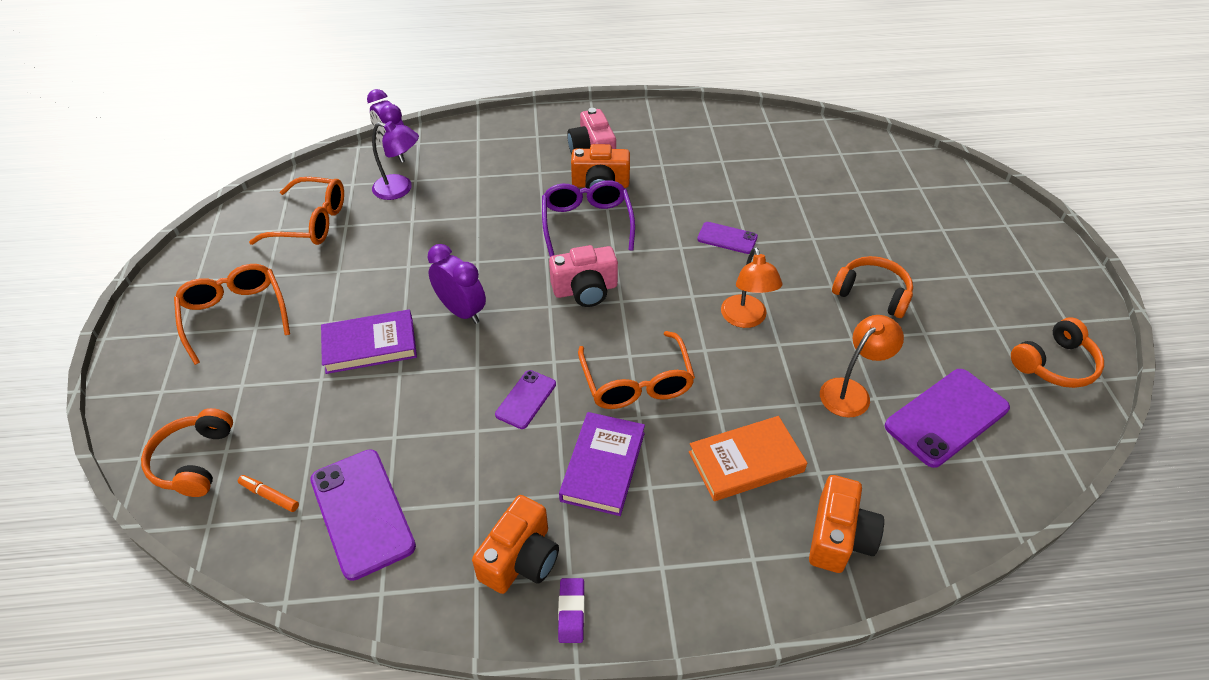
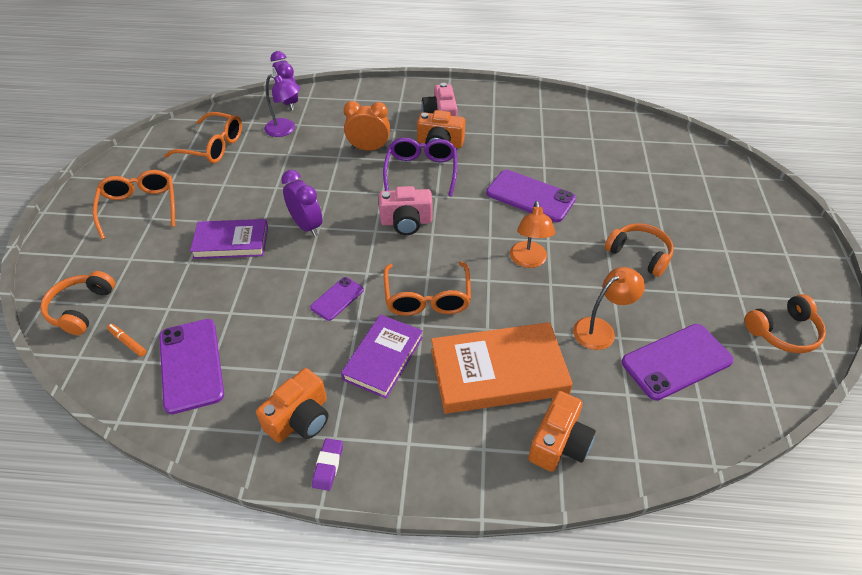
camera: 10 degrees right, 0 degrees up
orange book [689,416,807,501] -> orange book [431,322,573,414], size x1.53
purple phone [697,222,758,254] -> purple phone [486,170,576,222], size x1.81
none -> orange clock [344,101,390,151]

